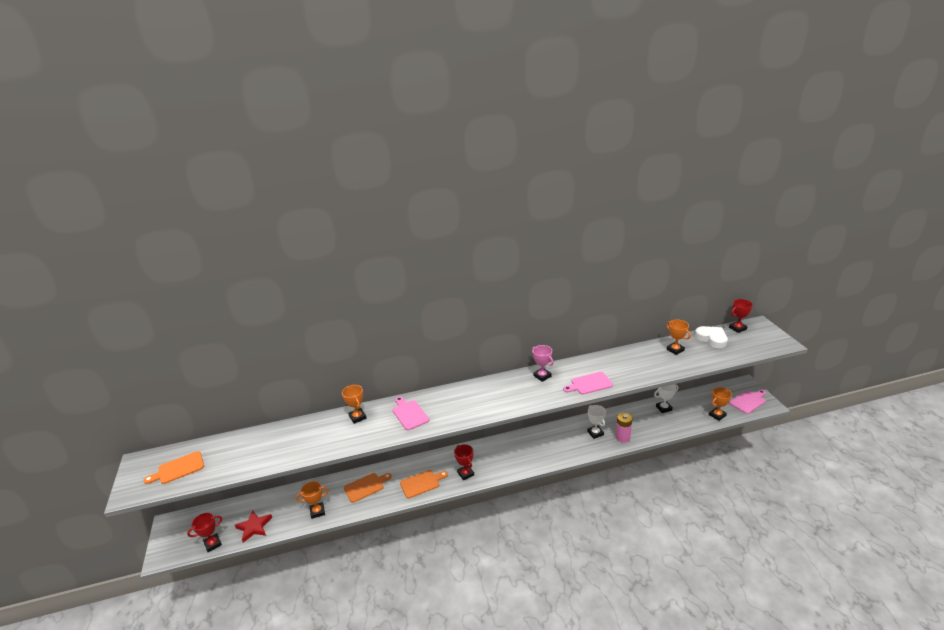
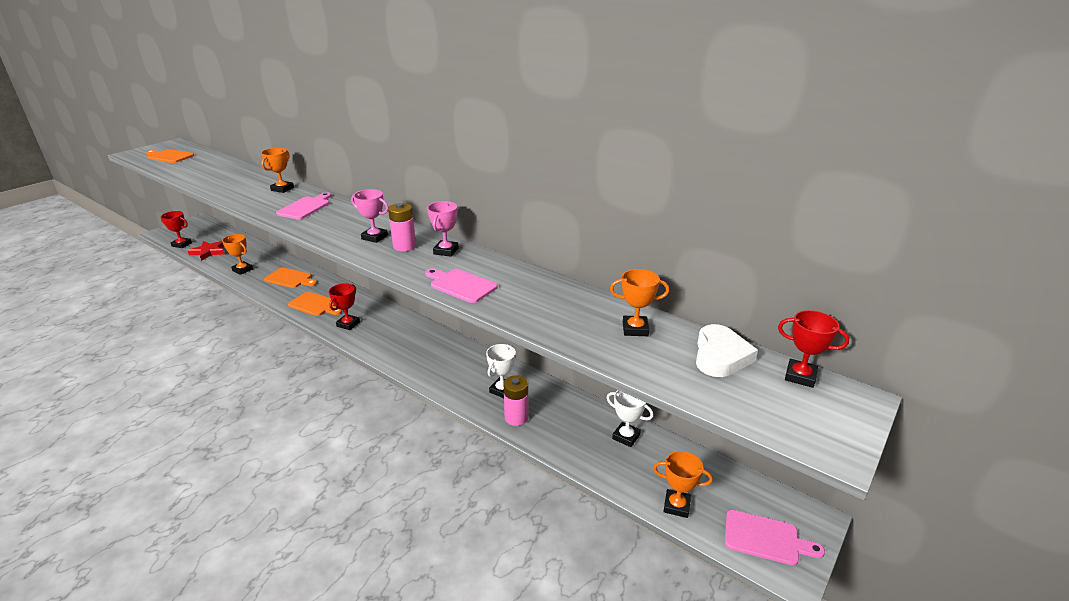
camera: 50 degrees right, 0 degrees up
orange trophy [666,320,691,355] -> orange trophy turned 75 degrees clockwise [610,269,669,336]
none -> pink trophy [351,189,388,243]
none -> pink battery [388,203,416,252]

